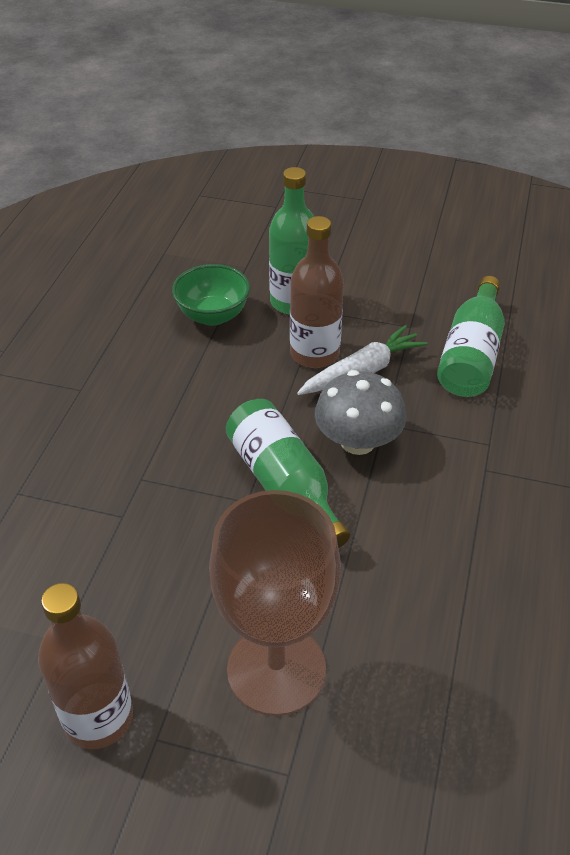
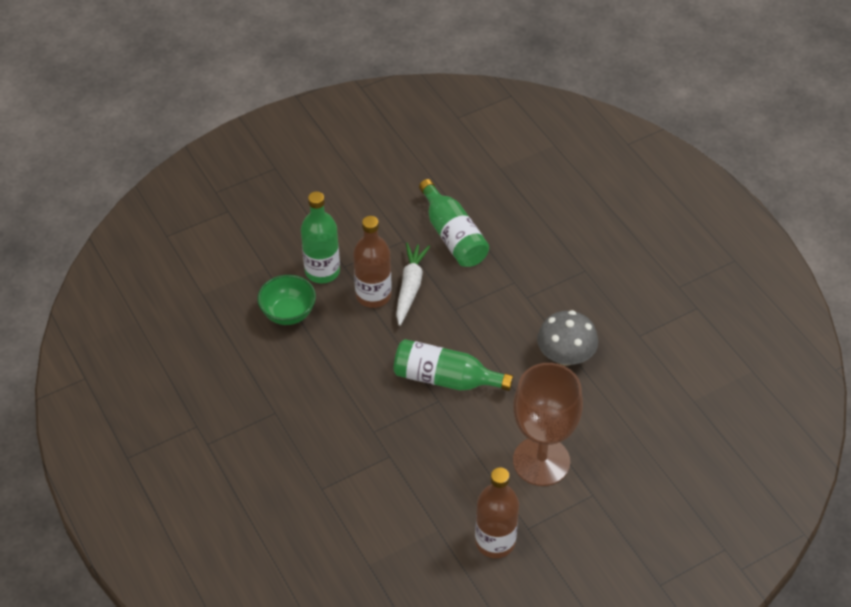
camera: 45 degrees left, 5 degrees up
grey mushroom [315,370,406,455] -> grey mushroom moved to [537,310,598,366]

